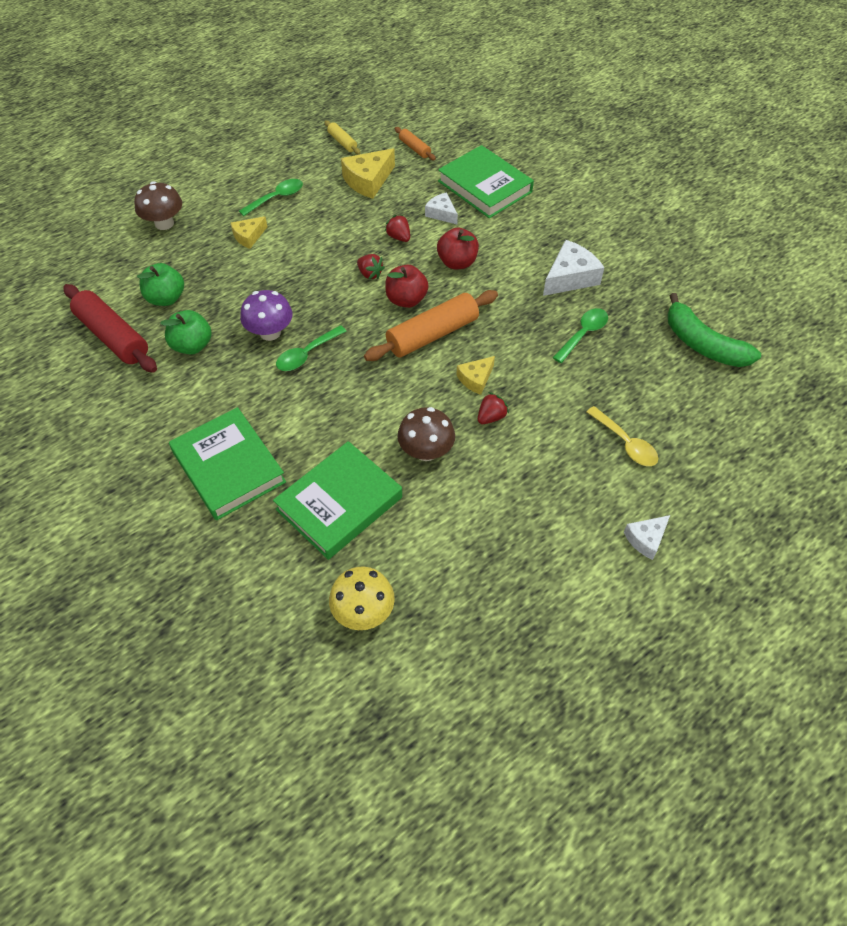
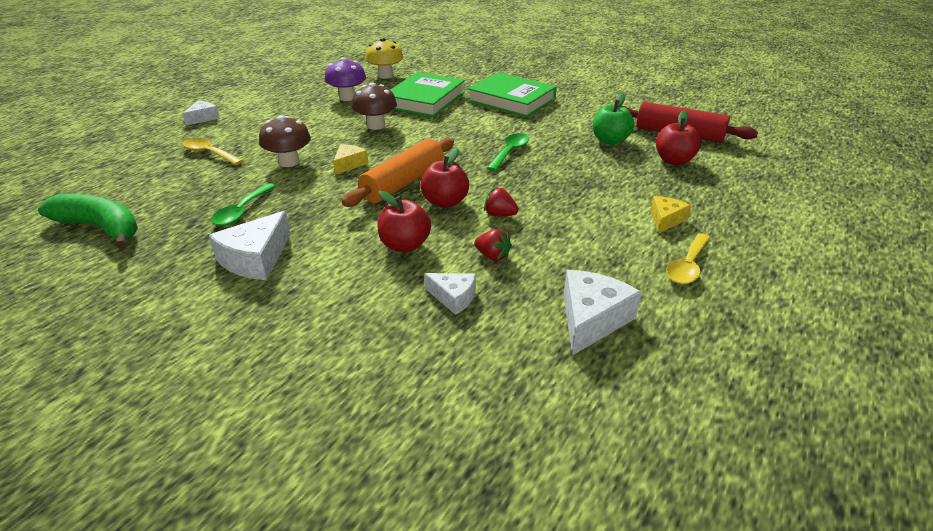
camera: 160 degrees right, 20 degrees down
brown mushroom [134,181,182,230] -> brown mushroom moved to [259,116,311,167]
green apple [137,263,184,306] -> red apple [656,110,701,165]
green spoon [239,179,303,216] -> yellow spoon [666,233,710,284]
purple mushroom [240,290,293,341] -> purple mushroom moved to [325,57,366,101]
yellow rolling pin [324,120,360,155] -> none
yellow cheese [341,148,395,199] -> white cheese [564,270,642,356]
orange rolling pin [395,127,436,160] -> none
green book [438,145,534,218] -> none
red strawberry [478,392,509,424] -> none

